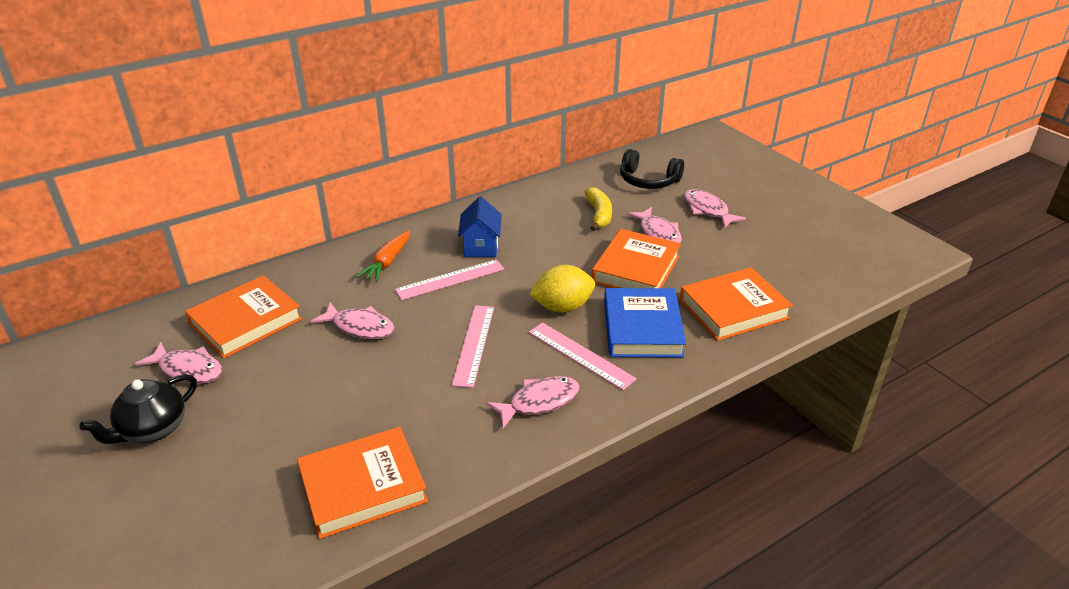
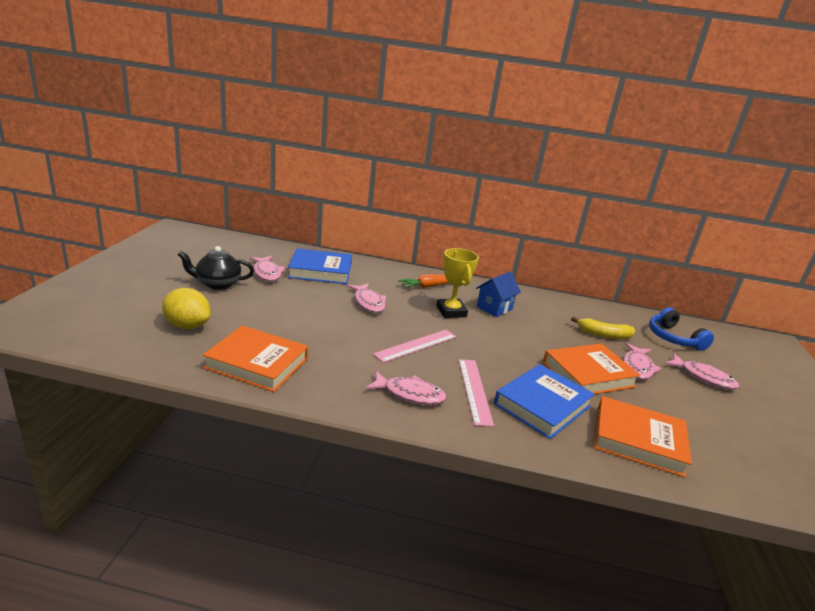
camera: 40 degrees right, 10 degrees down
orange book [185,275,302,359] -> blue book [288,248,352,284]
pink ruler [395,259,504,300] -> yellow trophy [436,248,479,318]
yellow lemon [529,265,595,312] -> yellow lemon moved to [162,288,211,329]
yellow banana [584,187,612,231] -> yellow banana turned 60 degrees clockwise [571,316,635,339]
black headphones [620,149,684,189] -> blue headphones [649,307,714,351]
pink fish [684,189,746,228] -> pink fish turned 120 degrees clockwise [665,353,739,390]

